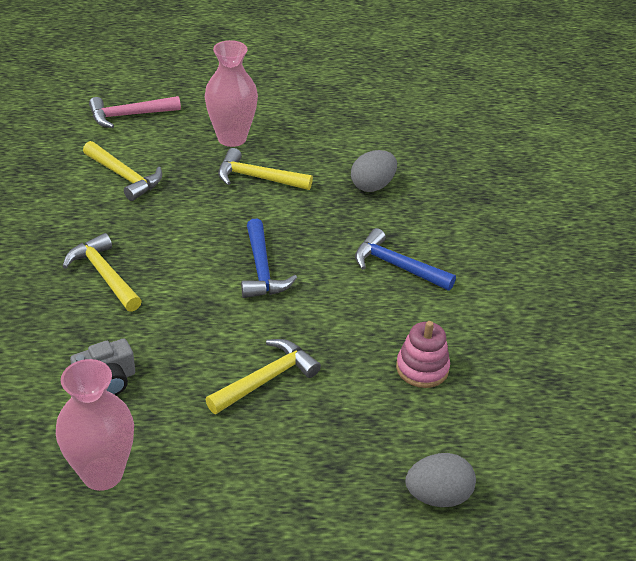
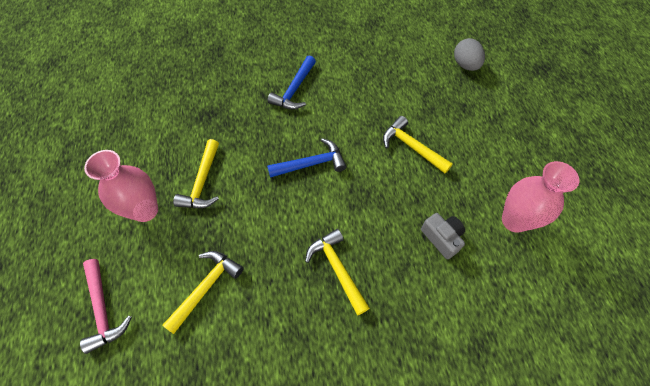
camera: 95 degrees left, 20 degrees up
yellow hammer [62,233,142,312] -> yellow hammer turned 105 degrees clockwise [305,229,370,315]
grey egg [351,150,397,192] -> none
pink stacking toy [396,321,450,388] -> none

